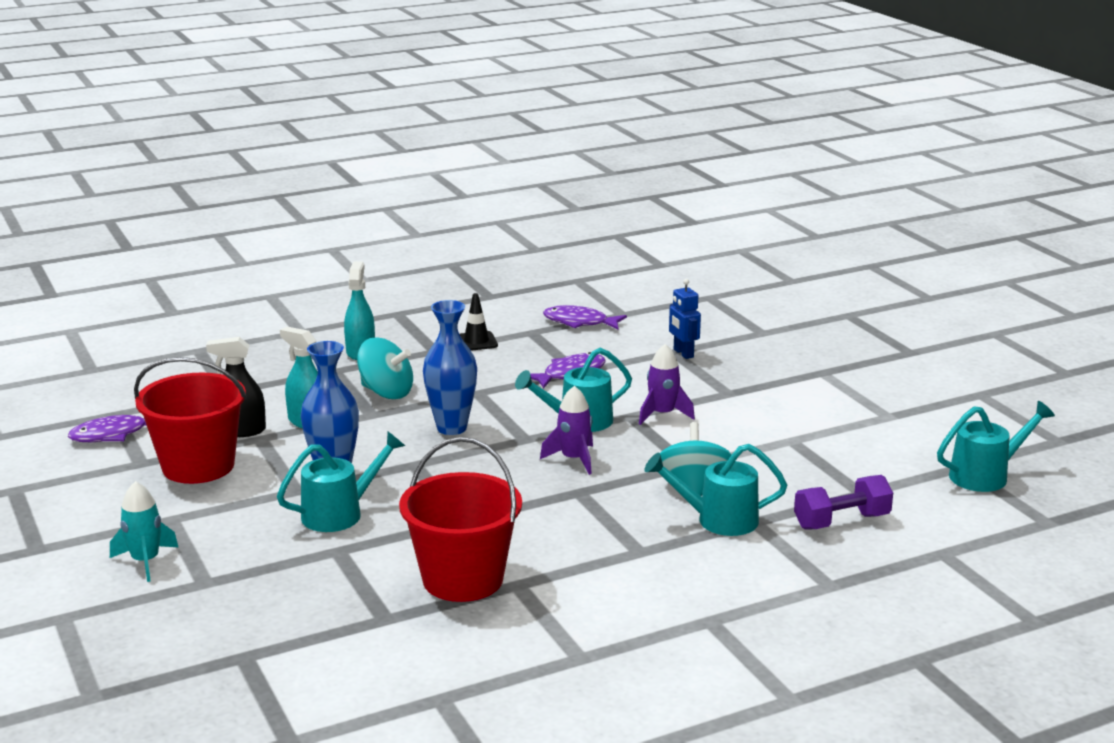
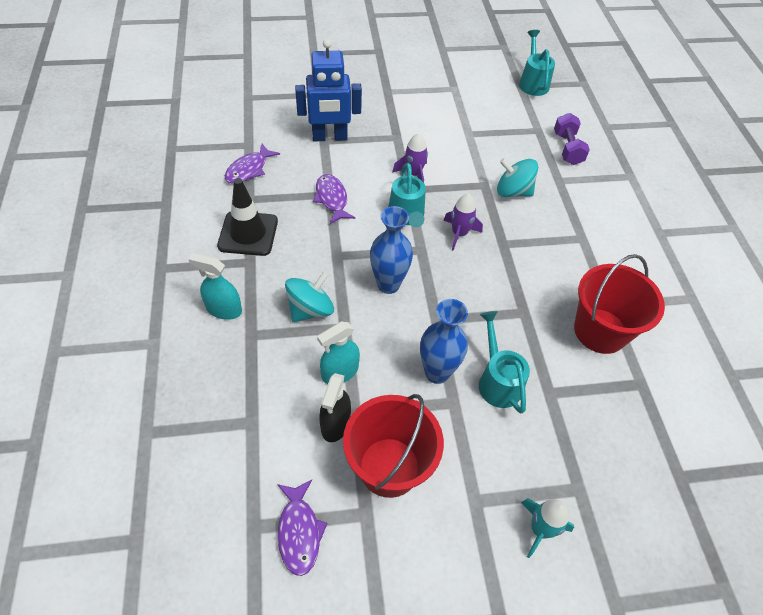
camera: 75 degrees left, 30 degrees up
black traffic cone [460,293,498,351] -> black traffic cone [217,178,278,256], size x1.74
turquoise watering can [644,444,787,536] -> none
blue robot [669,279,701,359] -> blue robot [295,39,362,142], size x1.90

